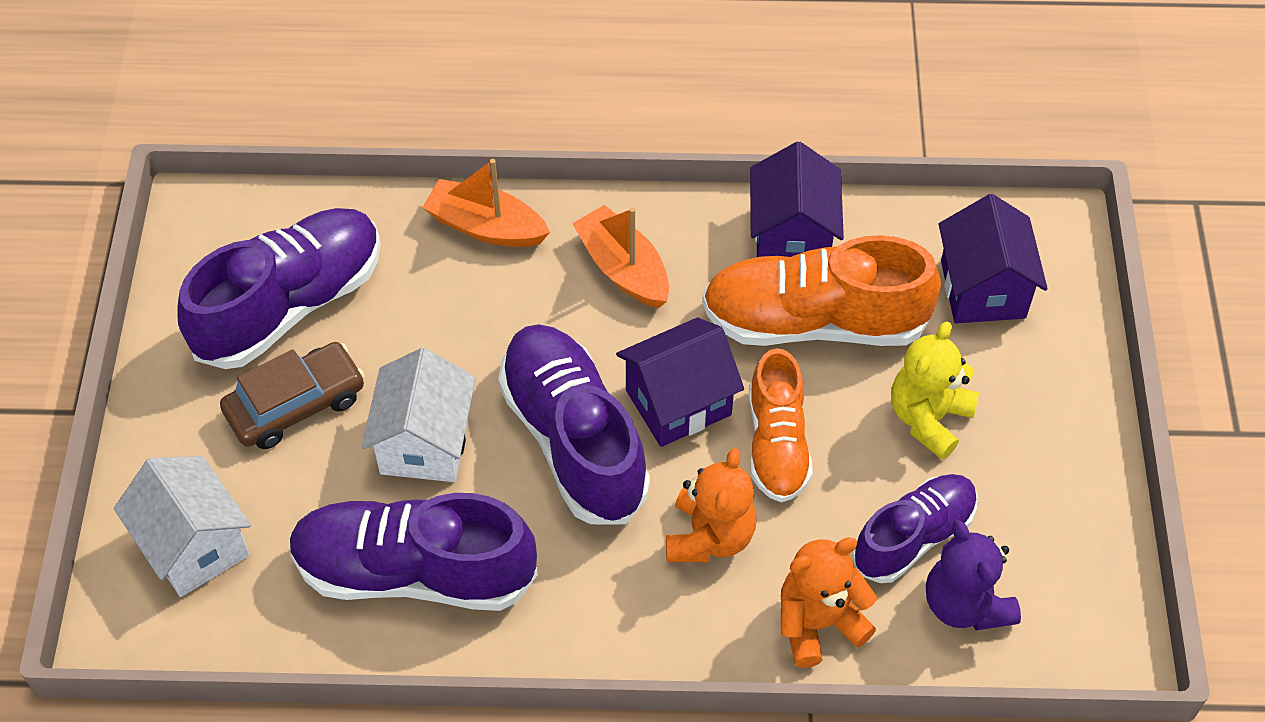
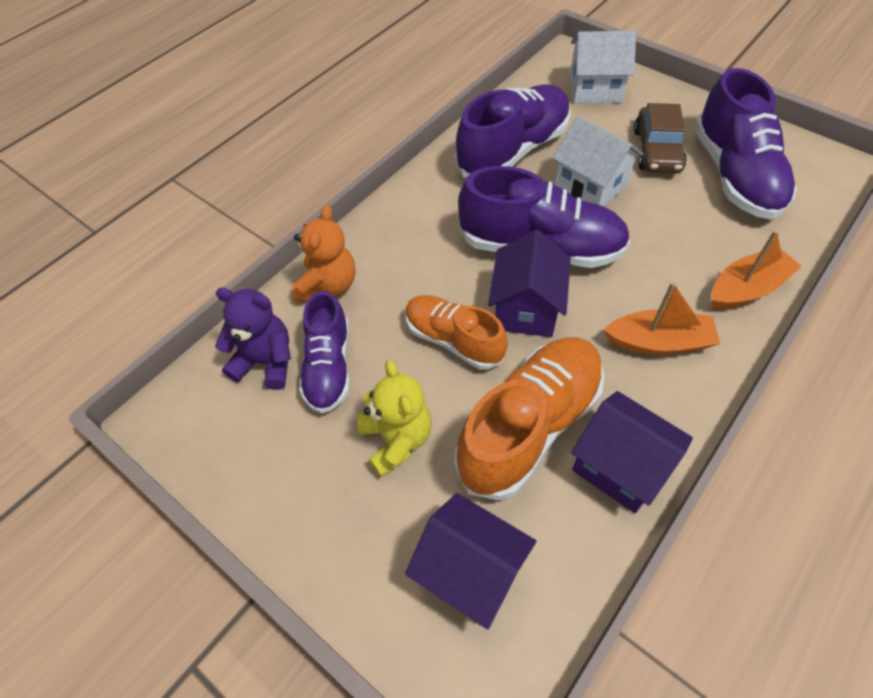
camera: 130 degrees right, 0 degrees up
orange teddy bear [666,448,757,562] -> none

